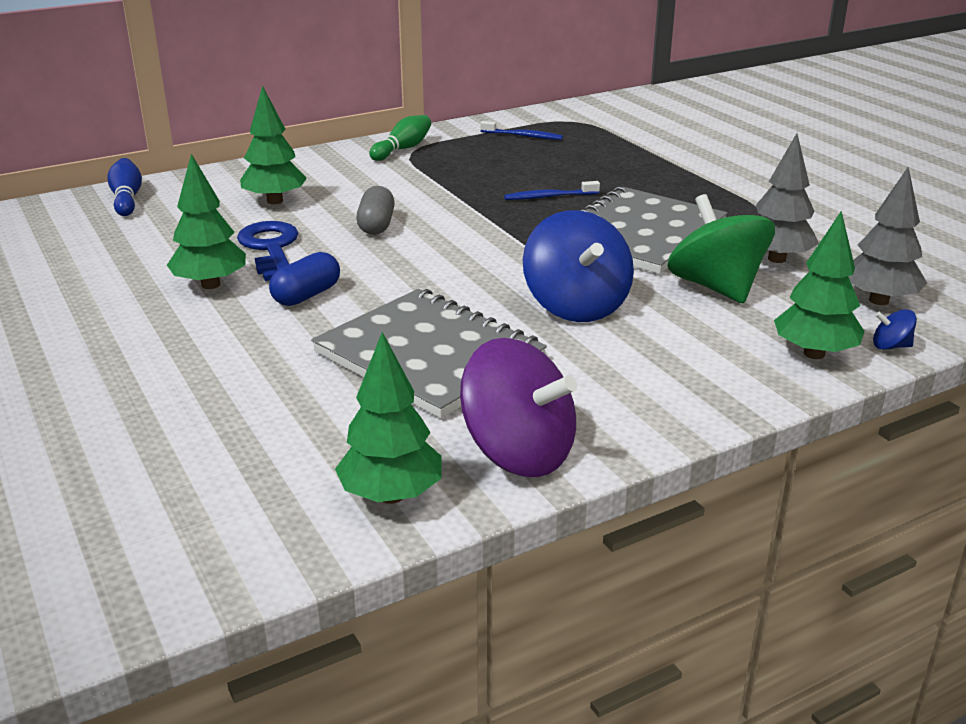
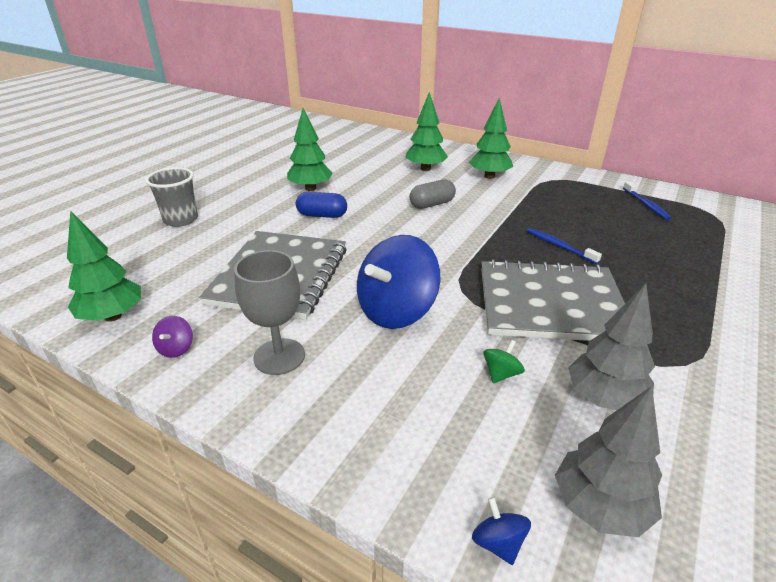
camera: 60 degrees right, 5 degrees up
blue bowling pin [107,158,142,216] -> none
blue key [237,221,298,281] -> none
green bowling pin [369,115,431,161] -> none
purple spinning top [460,338,577,477] -> purple spinning top [152,316,193,358], size x0.41
green spinning top [667,194,775,304] -> green spinning top [483,340,525,383], size x0.41
green tree [774,211,865,359] -> green tree moved to [469,98,513,179]
none -> grey cup [145,167,198,227]
none -> grey goblet [234,250,305,375]

